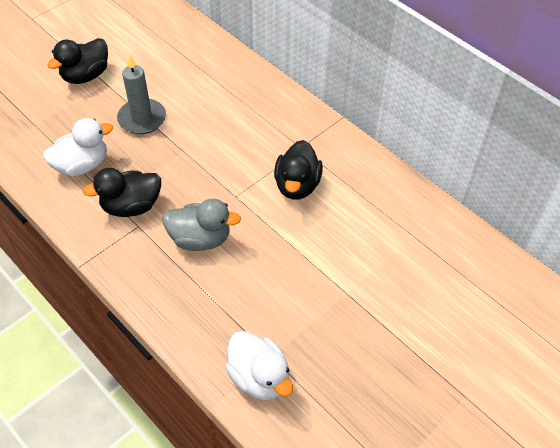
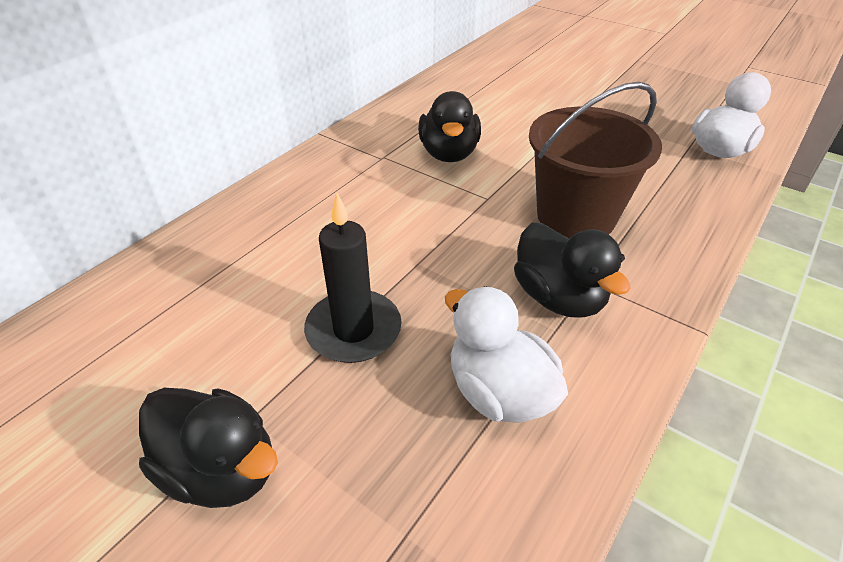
camera: 100 degrees left, 10 degrees down
grey candle [117,54,166,134] -> black candle [304,193,402,363]
grey duck [162,199,241,251] -> brown bucket [529,82,662,239]
black duck [274,140,323,200] -> black duck turned 90 degrees clockwise [418,91,481,162]

